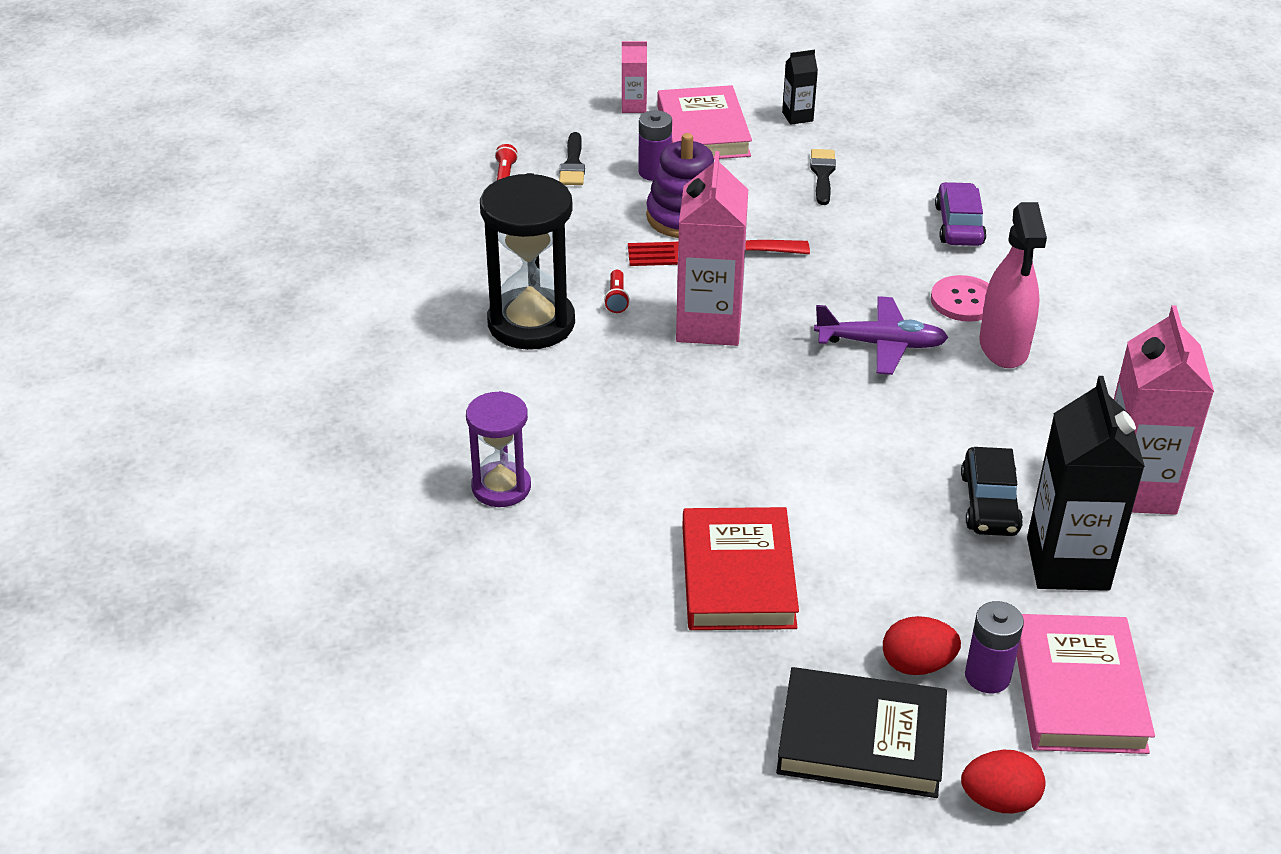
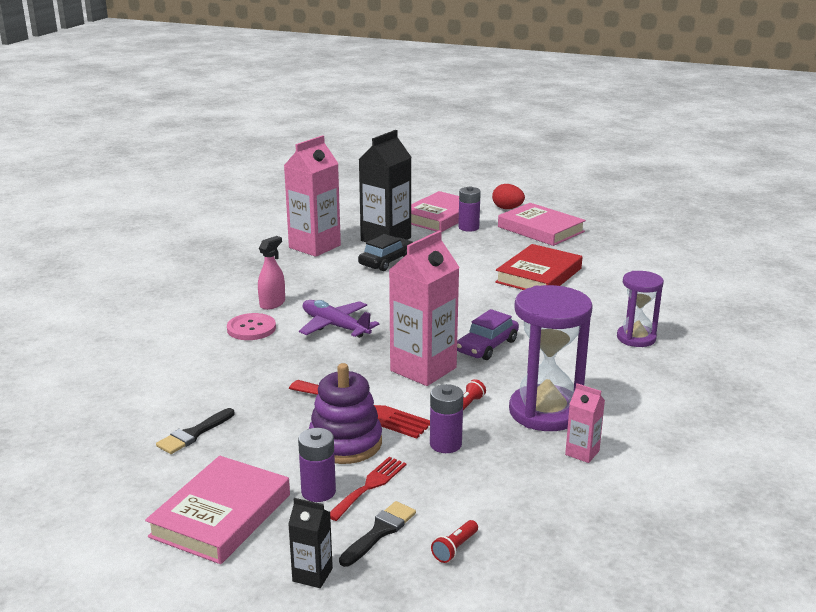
camera: 145 degrees left, 15 degrees down
black hourglass [480,173,575,350] -> purple hourglass [509,285,593,431]
pink carton [622,41,647,113] -> pink carton moved to [565,383,605,463]
black book [776,667,947,798] -> pink book [498,203,586,246]
black carton [782,50,818,125] -> black carton moved to [288,498,333,588]
red egg [883,616,961,675] -> none
purple car [935,182,986,246] -> purple car moved to [457,309,519,360]
pink spray bottle [979,202,1047,368] -> pink spray bottle [258,236,285,310], size x0.62
none -> red fork [330,457,406,521]
none -> purple battery [430,384,463,453]

